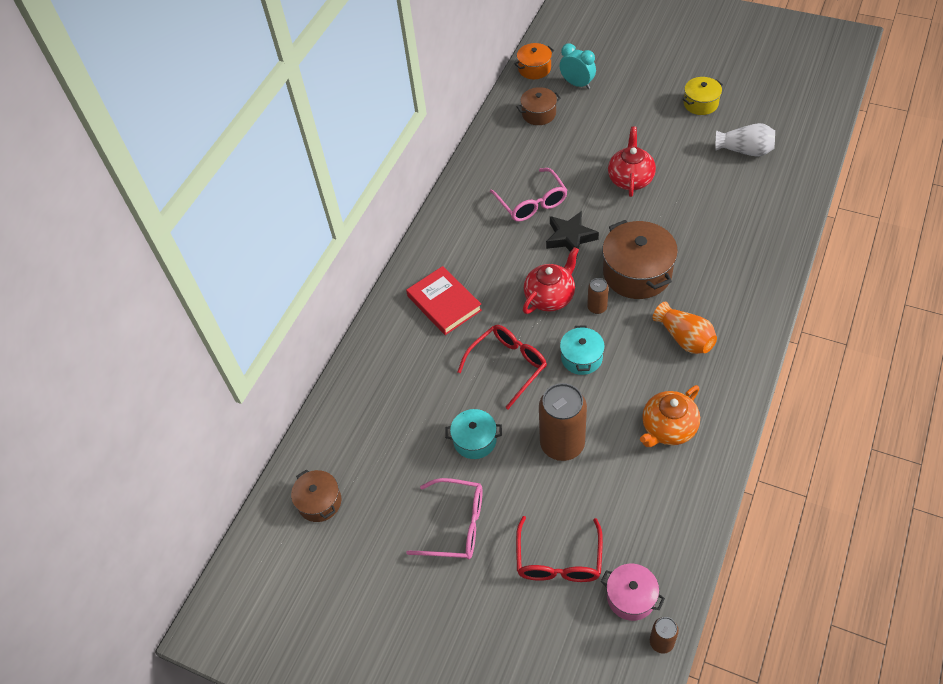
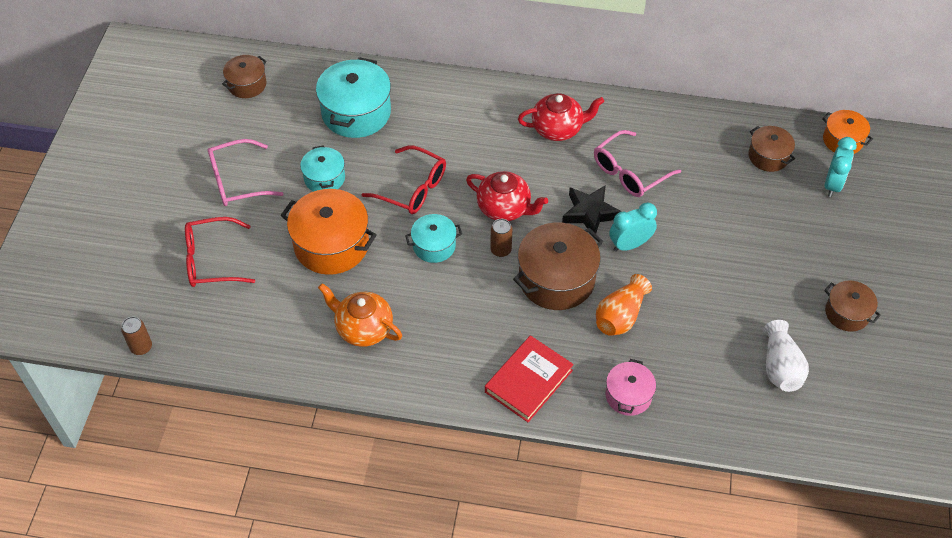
camera: 70 degrees right, 0 degrees up
red book [406,266,482,335] -> red book moved to [485,335,574,422]
pink glasses [406,478,483,560] -> pink glasses turned 75 degrees clockwise [208,139,283,206]
brown can [539,383,587,461] -> orange pot [281,189,377,275]
pink pot [601,564,665,621] -> pink pot moved to [605,359,656,416]
red teapot [608,126,656,197] -> red teapot moved to [518,93,604,141]
orange vase [653,302,717,354] -> orange vase moved to [596,274,652,336]
yellow pot [683,77,723,115] -> brown pot [824,281,881,332]
none -> turquoise pot [316,57,391,138]
none -> turquoise clock [609,202,657,252]

